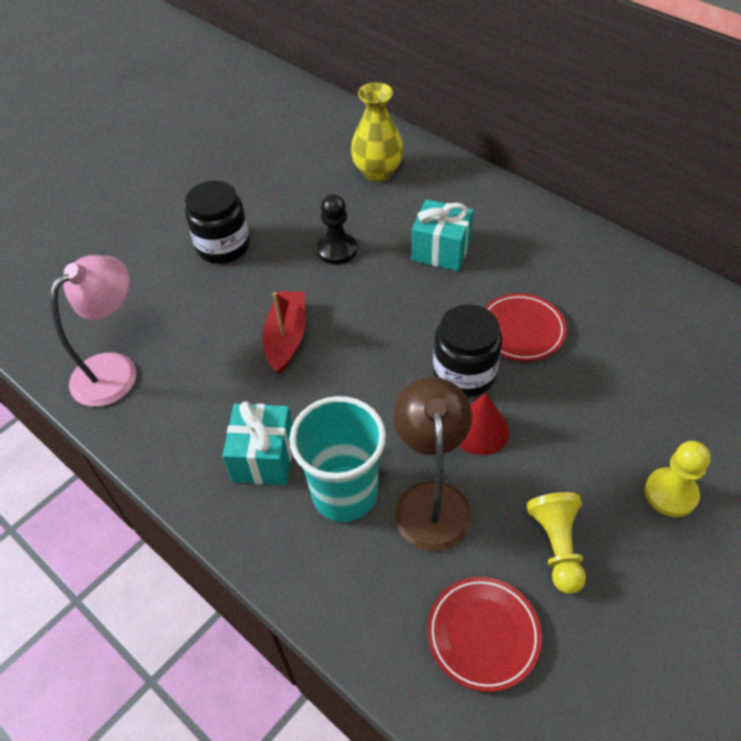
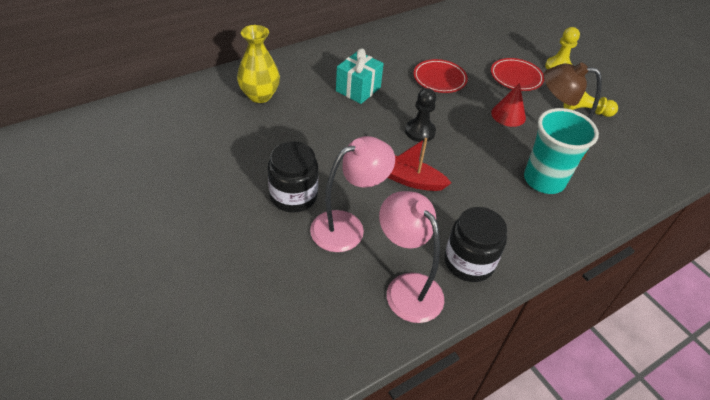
camera: 80 degrees left, 5 degrees down
turquoise gift [222,401,293,485] -> none
black pawn [317,194,357,265] -> black pawn moved to [405,88,436,142]
red plate [427,577,542,692] -> red plate moved to [491,58,544,91]
black jar [433,304,502,397] -> black jar moved to [445,207,507,282]
none -> pink lamp [310,136,395,252]

